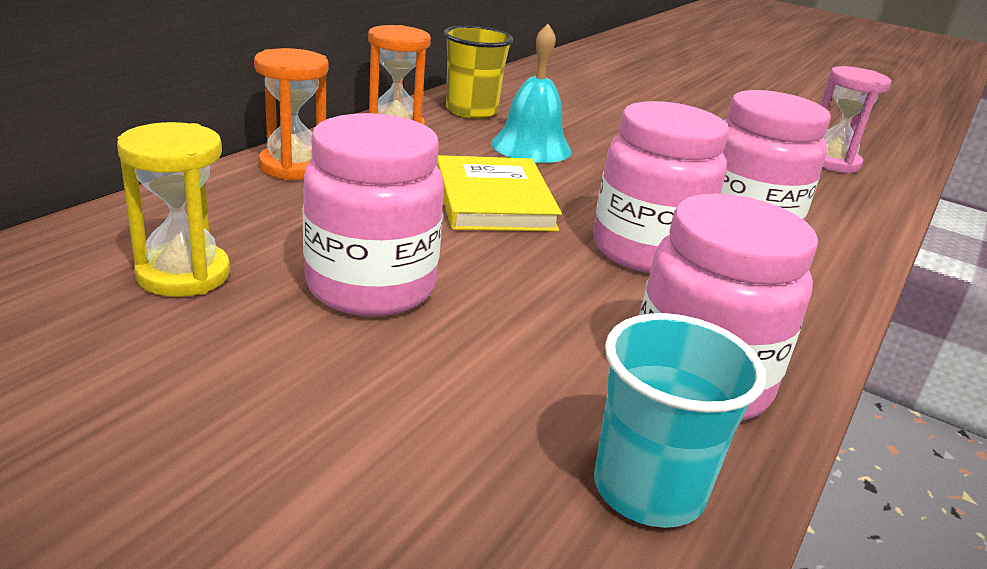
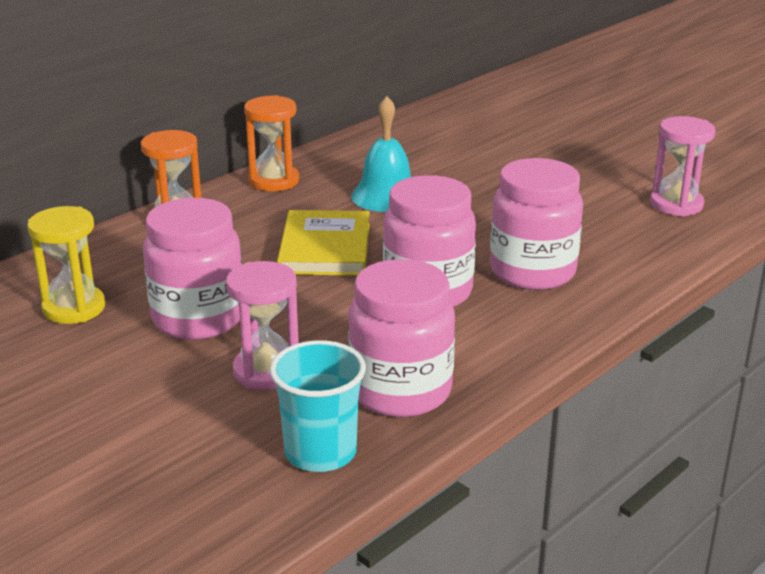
camera: 15 degrees right, 0 degrees up
yellow cup [444,26,513,119] -> none
none -> pink hourglass [226,261,299,390]

